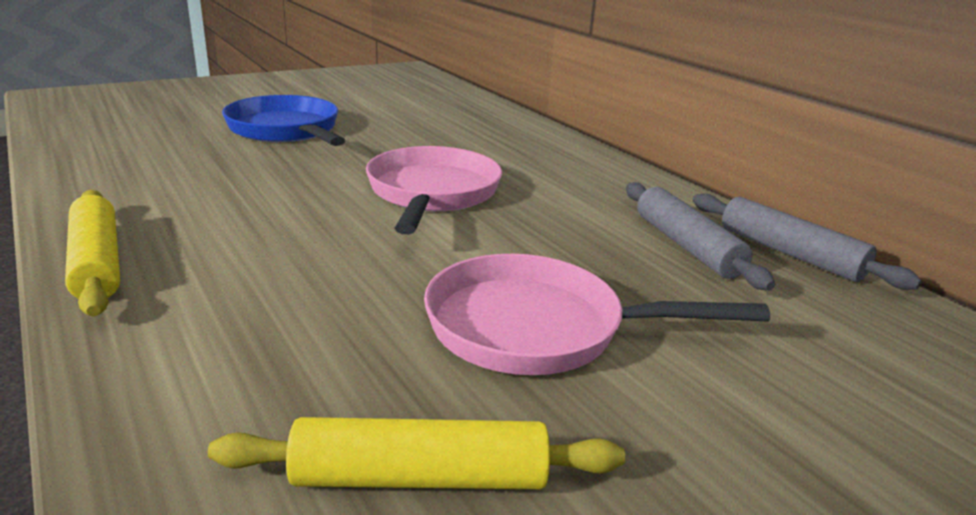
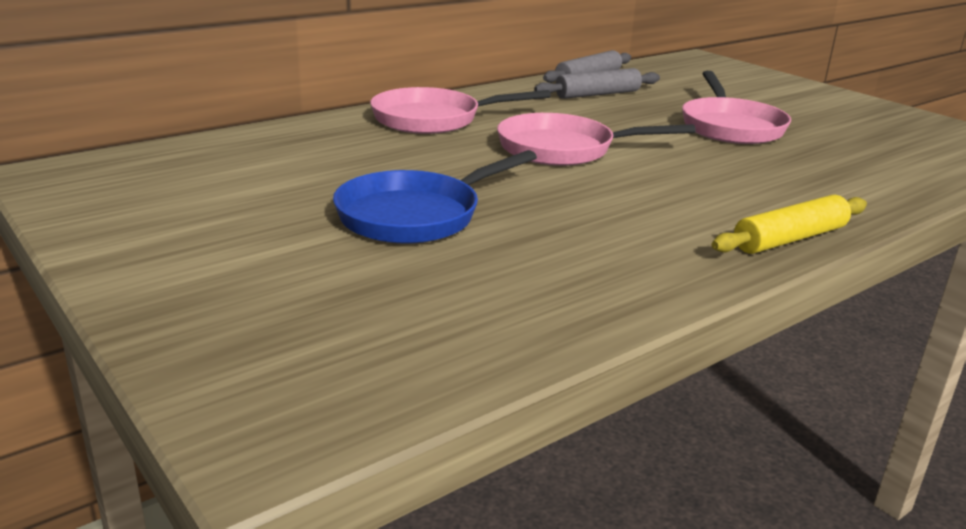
camera: 95 degrees left, 0 degrees up
yellow rolling pin [208,417,625,489] -> none
none -> pink pan [370,87,551,134]

